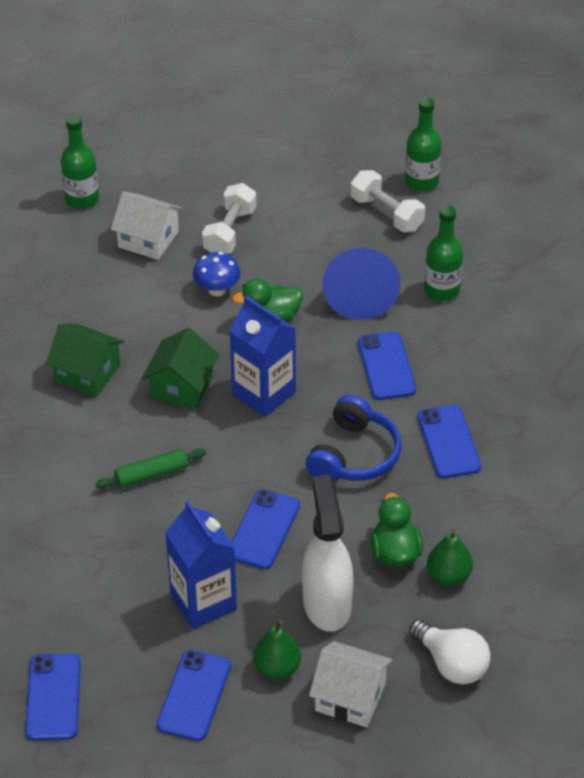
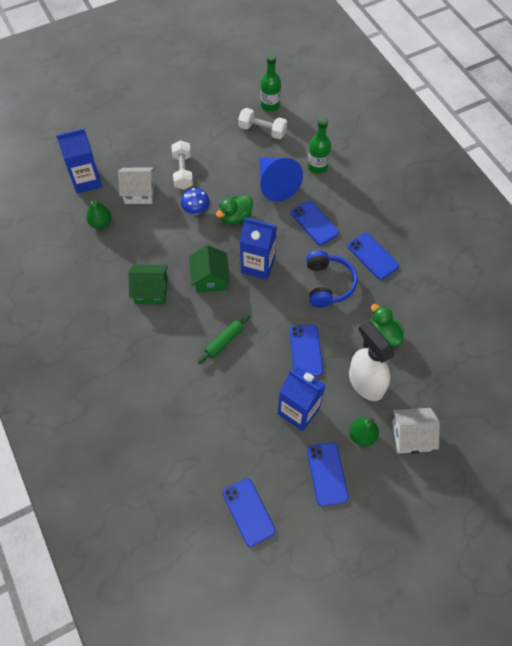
camera: 25 degrees left, 15 degrees up
green bottle [61,115,99,209] -> blue carton [56,129,102,194]
white light bulb [409,619,491,685] -> none
green pear [427,529,473,586] -> green pear moved to [86,198,112,229]

